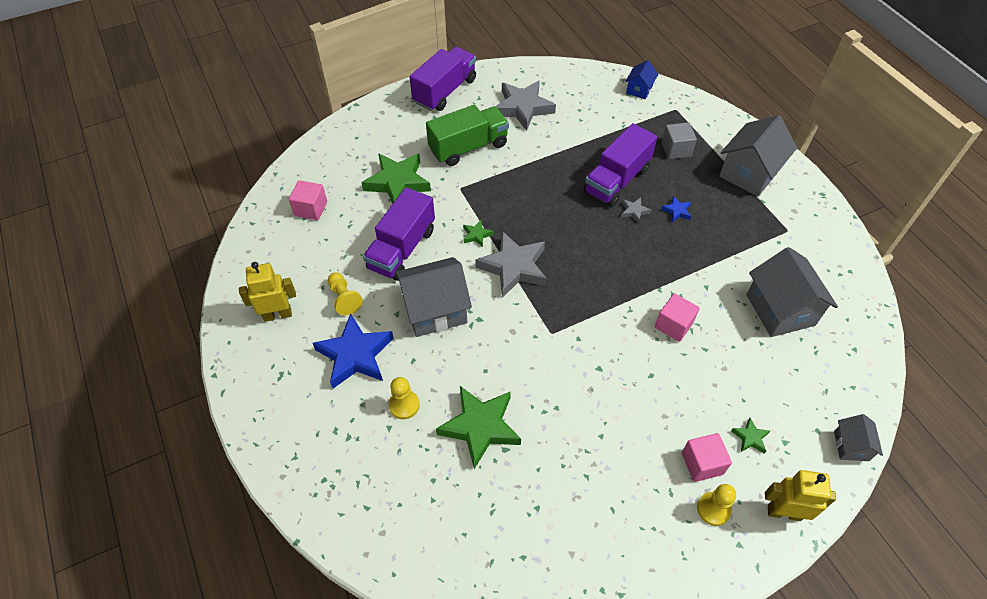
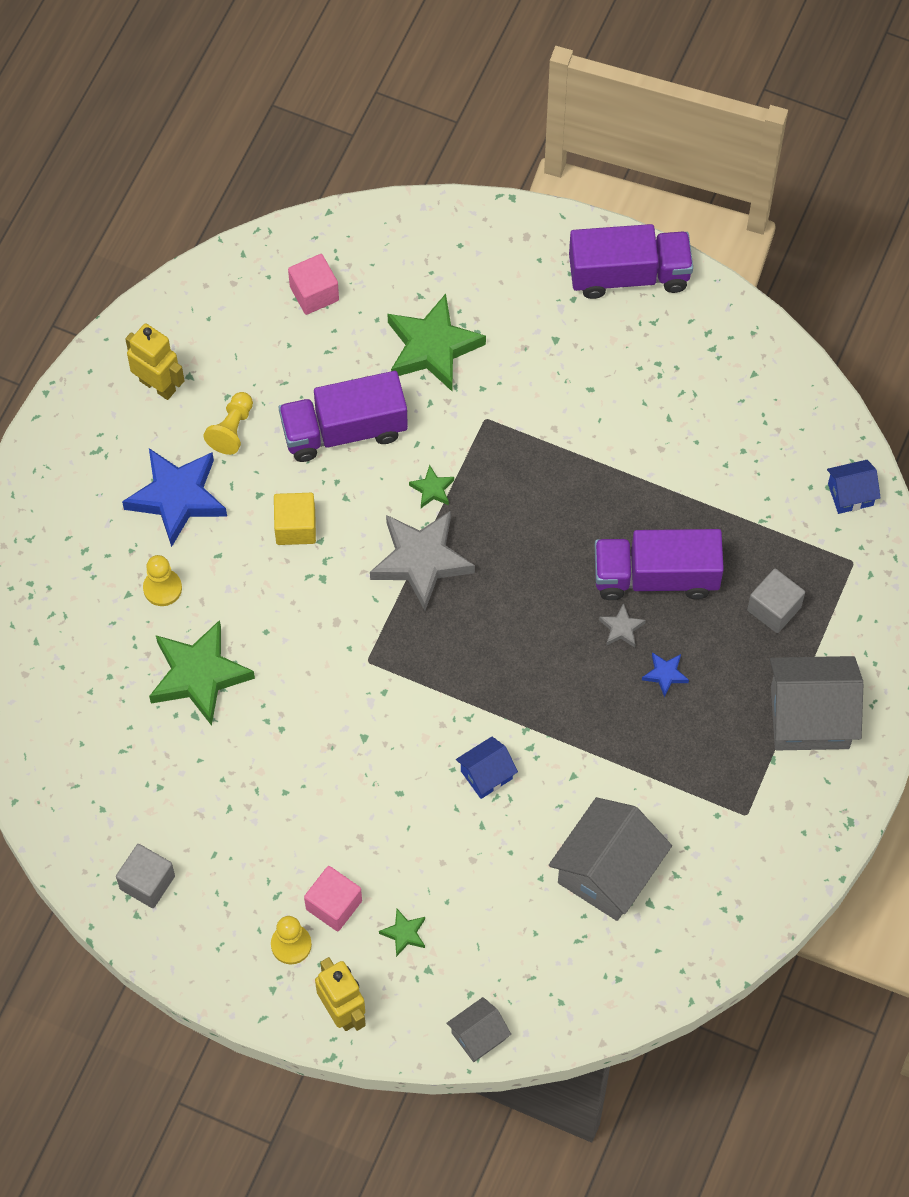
camera: 50 degrees right, 10 degrees up
grey house [395,257,472,337] -> yellow cube [274,493,316,545]
green truck [426,105,509,166] -> none
grey star [496,81,556,131] -> none
pink cube [655,293,700,342] -> blue house [456,737,518,799]
none -> grey cube [116,844,175,908]

